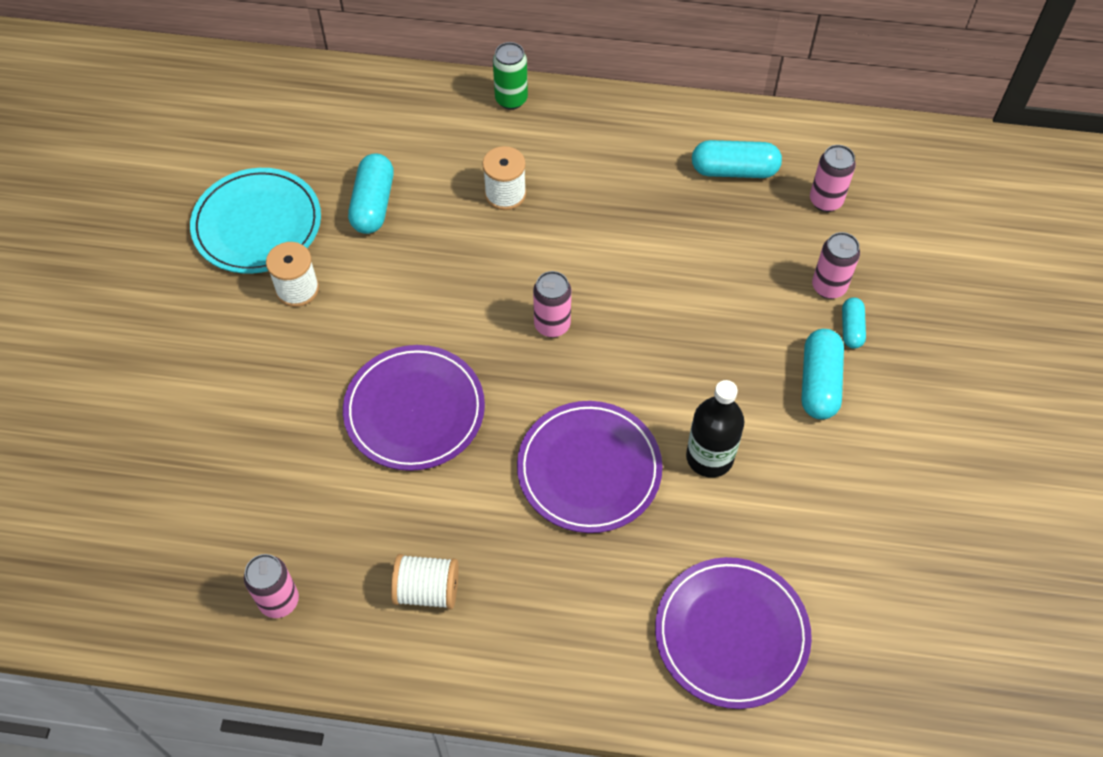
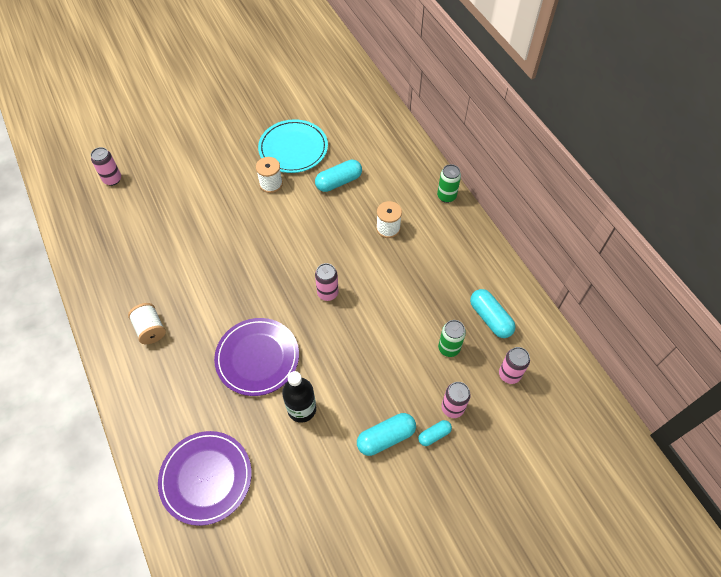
camera: 55 degrees right, 0 degrees up
pink can [244,554,299,618] -> pink can moved to [91,147,121,186]
purple plate [343,345,485,471] -> none
none -> green can [438,320,466,357]

